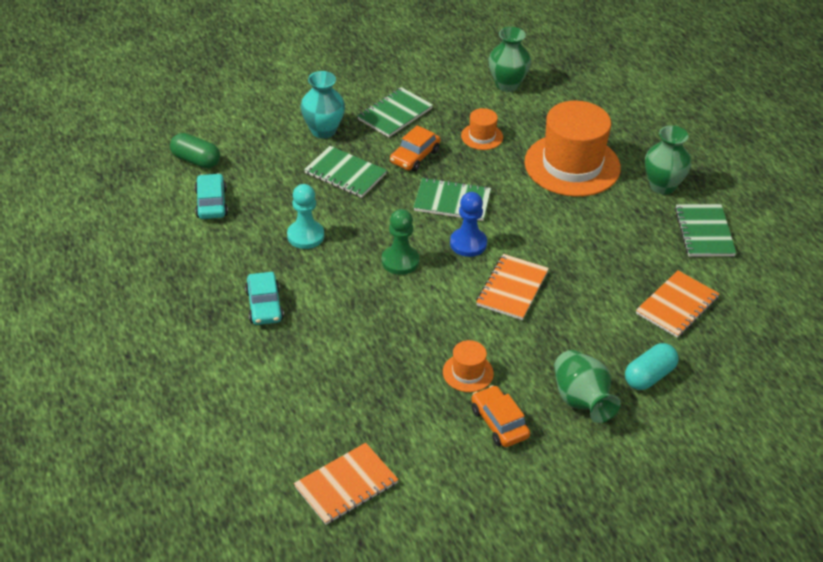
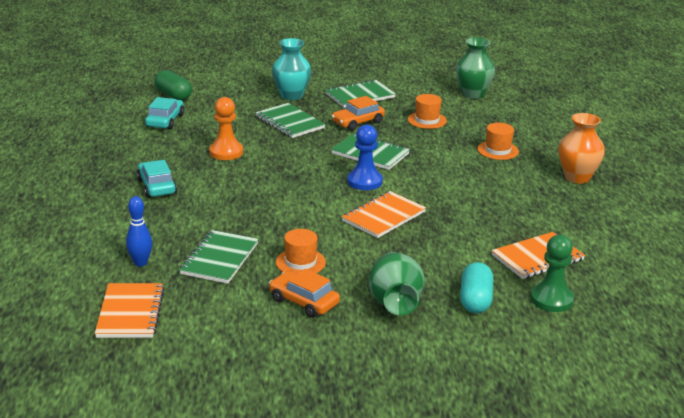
camera: 20 degrees right, 15 degrees down
turquoise car [245,272,284,325] -> turquoise car turned 150 degrees clockwise [137,160,177,198]
turquoise pawn [287,184,324,249] -> orange pawn [209,97,243,160]
orange notebook [294,443,399,525] -> orange notebook turned 75 degrees counterclockwise [95,283,165,338]
green pawn [382,209,419,275] -> green pawn moved to [531,235,574,312]
orange car [471,385,530,447] -> orange car turned 45 degrees counterclockwise [269,269,340,318]
orange hat [524,101,621,197] -> orange hat [477,123,519,160], size x0.45
turquoise capsule [625,343,679,390] -> turquoise capsule turned 60 degrees counterclockwise [460,262,493,313]
green vase [645,125,691,194] -> orange vase [558,113,605,184]
green notebook [675,204,736,257] -> green notebook moved to [179,230,258,284]
none -> blue bowling pin [126,196,152,266]

